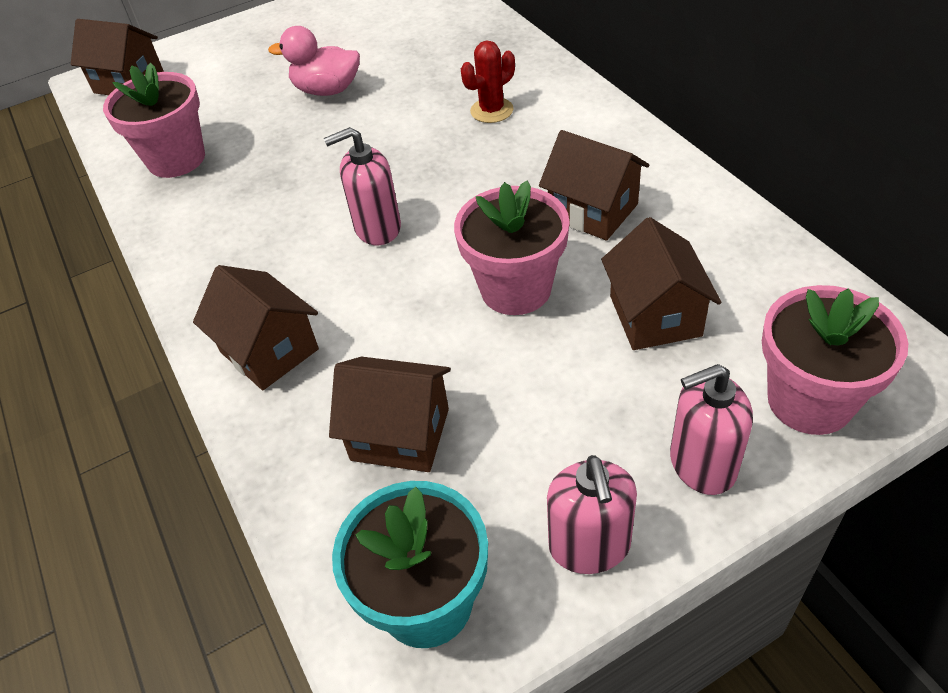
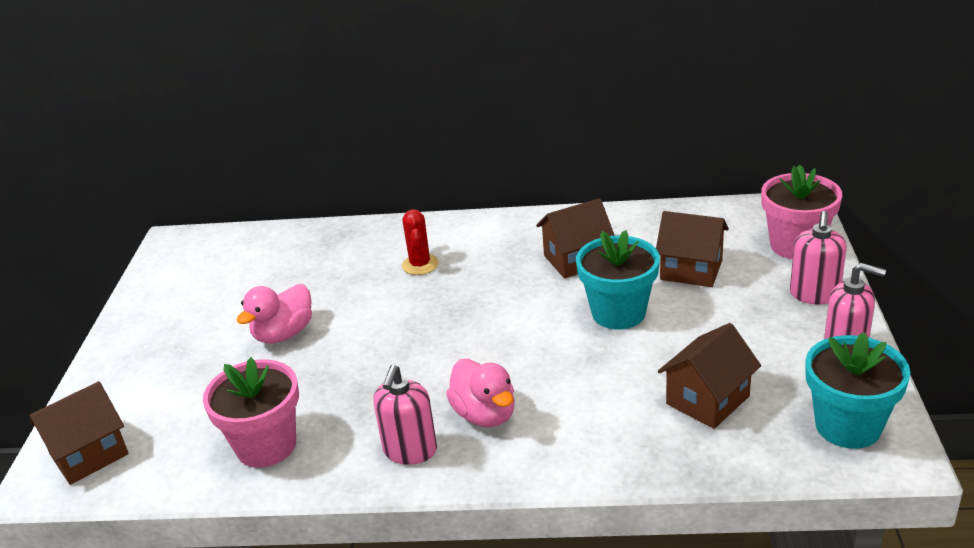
camera: 60 degrees left, 15 degrees down
brown house [193,265,319,390] -> none
pink soap dispenser [324,127,401,245] -> pink soap dispenser moved to [373,365,437,465]
pink flower pot [454,181,570,315] -> turquoise flower pot [576,230,660,330]
none -> pink duck [446,359,515,427]

